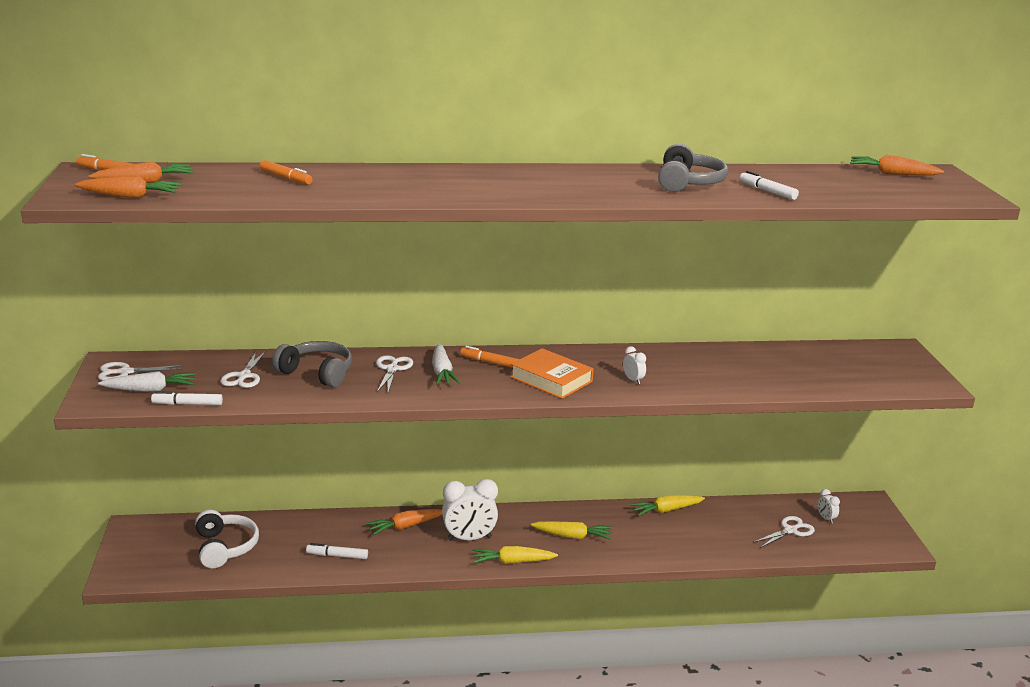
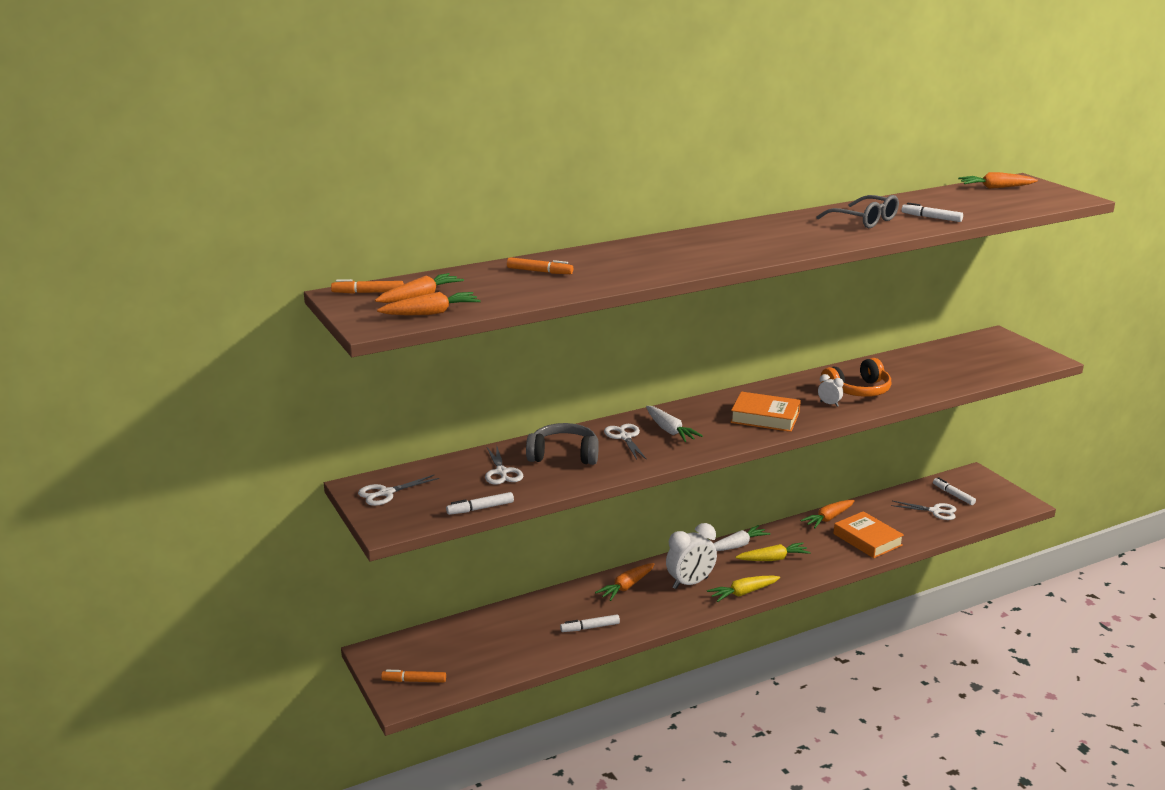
camera: 20 degrees left, 0 degrees up
white carrot [98,371,196,392] -> white carrot moved to [713,525,771,551]
white headphones [195,510,259,568] -> none
orange marker [460,346,519,368] -> orange marker moved to [381,670,446,683]
yellow carrot [630,495,705,516] -> orange carrot [800,500,855,528]
grey headphones [658,144,728,192] -> grey glasses [816,195,899,228]
white scissors [753,516,815,548] -> white scissors turned 75 degrees clockwise [891,501,956,520]
white clock [818,489,840,523] -> white marker [933,477,976,505]
none -> orange headphones [821,358,891,397]
none -> orange book [833,511,904,558]

